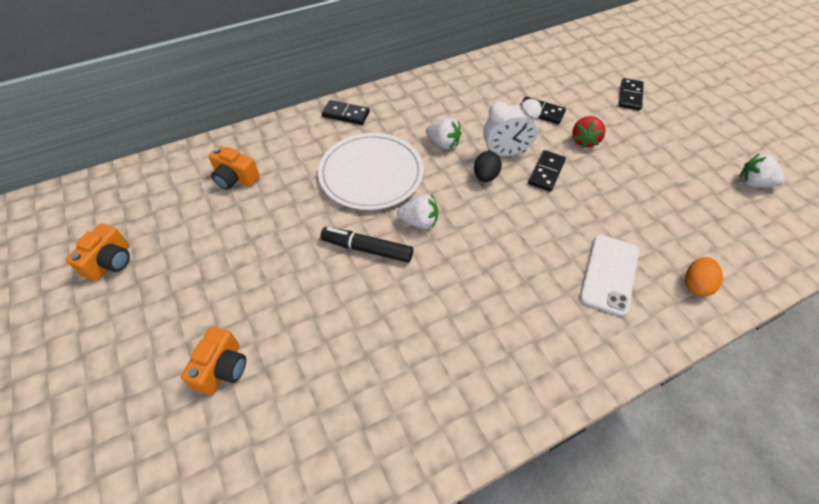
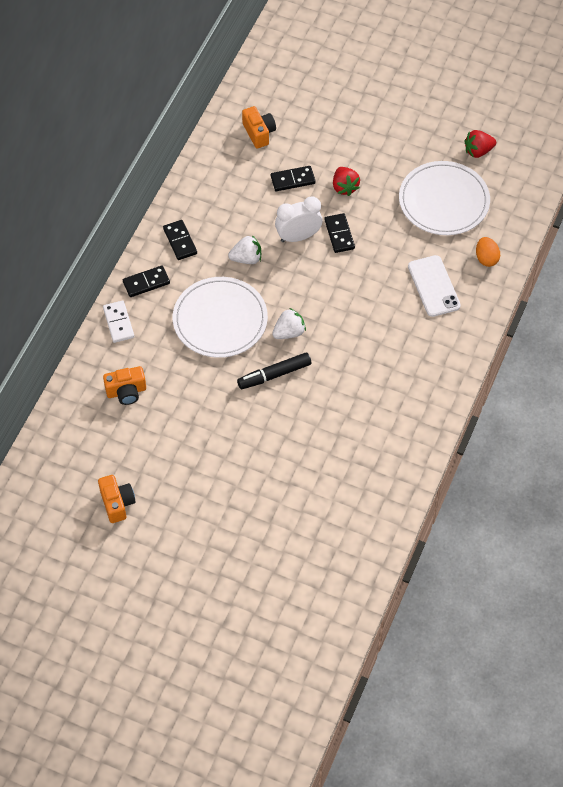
camera: 40 degrees left, 5 degrees up
orange camera [181,326,246,395] -> orange camera moved to [242,106,276,148]
black egg [474,151,502,182] -> none
white clock [483,99,542,156] -> white clock turned 150 degrees counterclockwise [275,196,323,242]
black domino [619,78,644,110] -> black domino moved to [163,220,197,260]
white strawberry [739,154,785,188] -> red strawberry [464,130,496,158]
none -> white domino [103,301,134,343]
none -> white plate [399,161,490,235]

